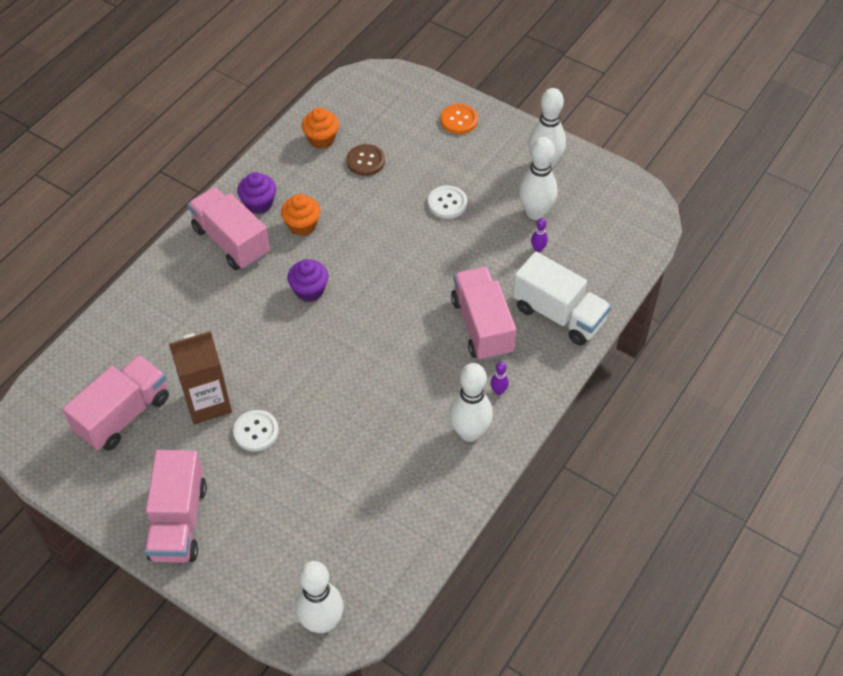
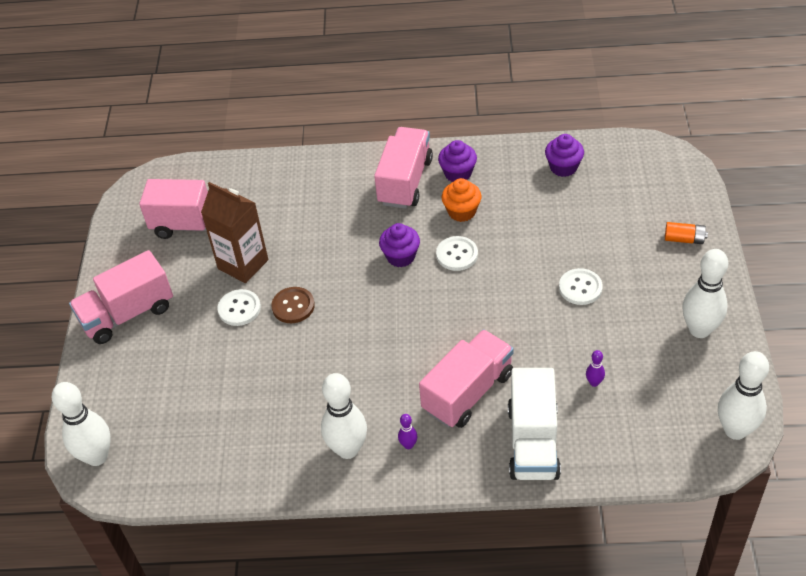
camera: 60 degrees right, 5 degrees down
orange cupcake [302,107,339,149] -> purple cupcake [545,134,584,177]
brown button [347,144,385,176] -> brown button moved to [272,287,315,323]
orange button [440,104,478,134] -> orange battery [665,222,708,244]
white bowling pin [519,137,558,220] -> white bowling pin moved to [718,351,769,440]
none -> white button [436,236,478,271]

